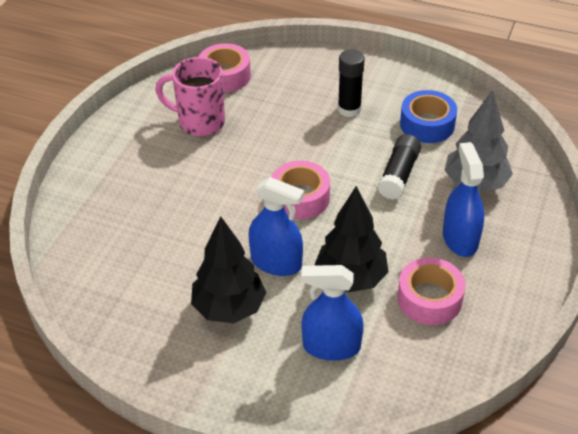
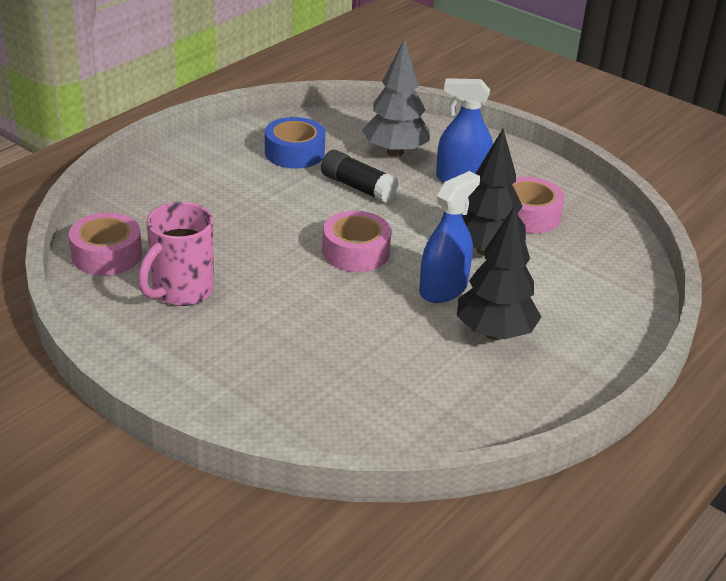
camera: 75 degrees left, 10 degrees down
blue spray bottle [301,265,364,361] -> none
black glue stick [338,49,365,117] -> none

